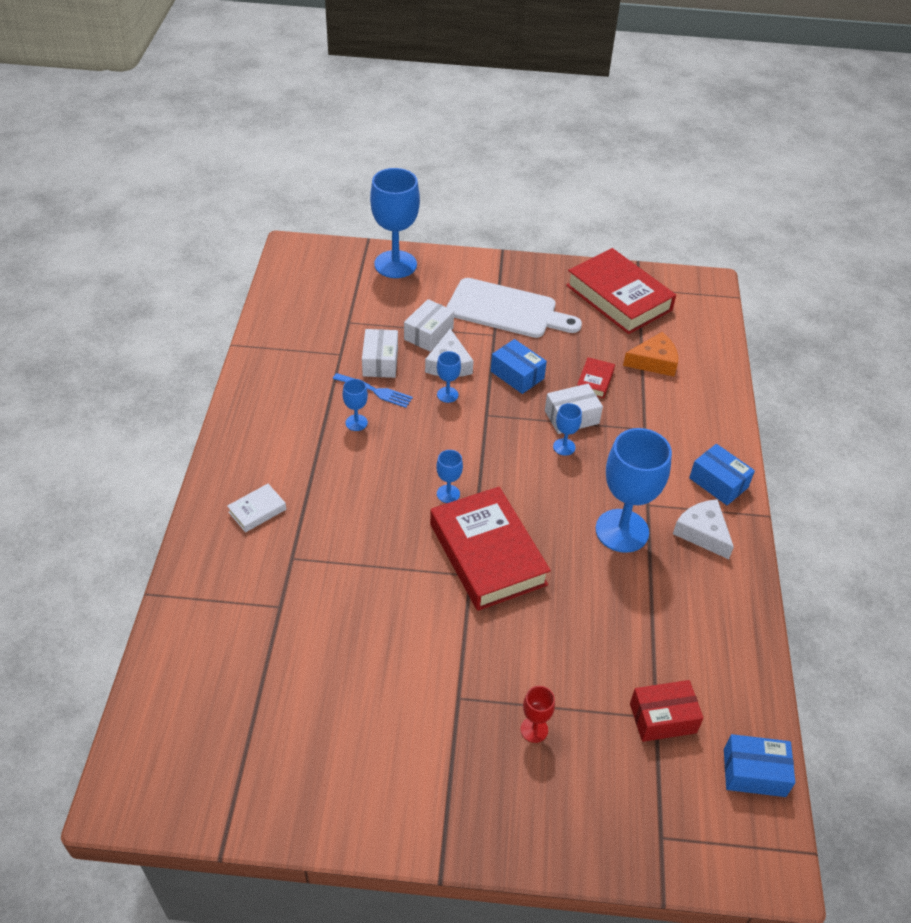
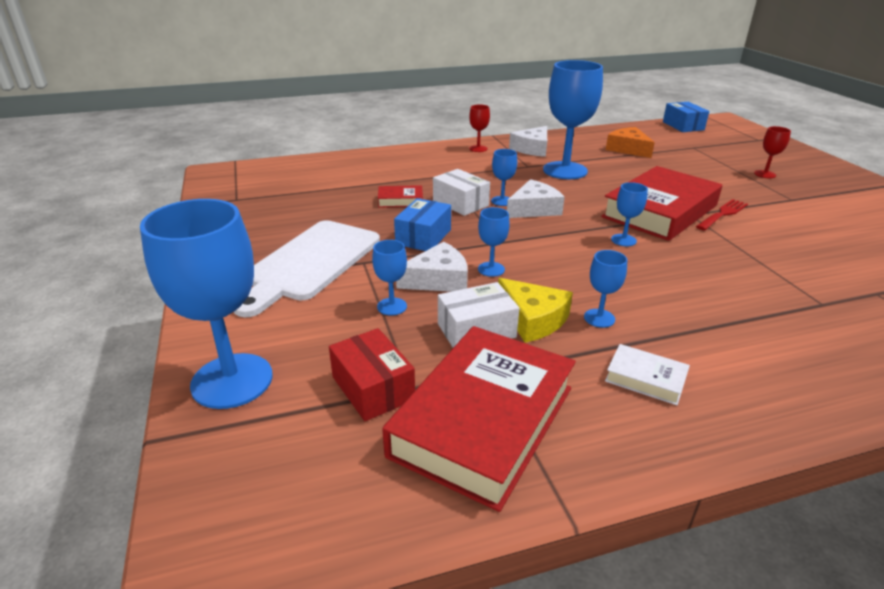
camera: 110 degrees left, 15 degrees down
white book [227,484,286,532] -> white book moved to [605,344,690,405]
blue fork [333,373,413,408] -> yellow cheese [498,278,573,343]
white box [404,299,454,352] -> blue goblet [372,240,407,316]
white cutting board [447,278,582,338] -> white cutting board turned 150 degrees counterclockwise [234,220,380,317]
red book [566,248,676,334] -> red book moved to [382,326,576,512]
orange cheese [623,332,678,376] -> orange cheese moved to [606,127,655,158]
red box [630,680,704,742] -> red box moved to [329,328,415,421]
blue box [689,444,755,505] -> red goblet [469,104,490,152]
none -> white cheese [507,179,565,218]
none -> red fork [696,199,748,230]

